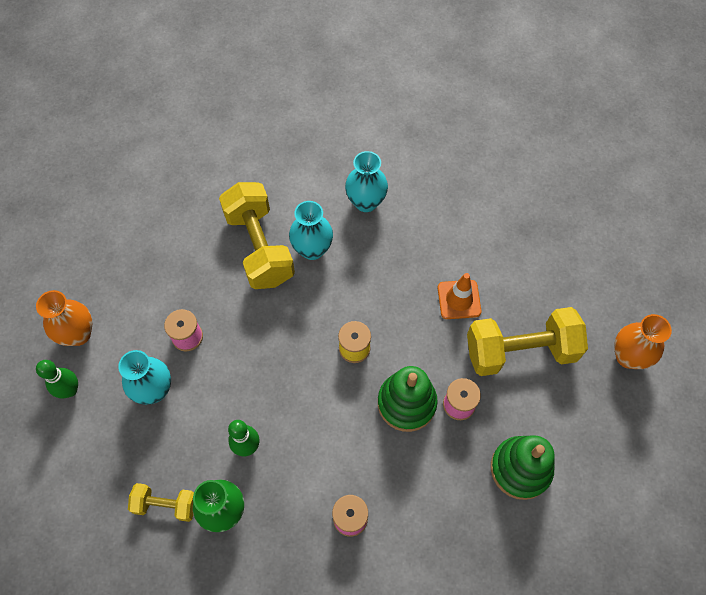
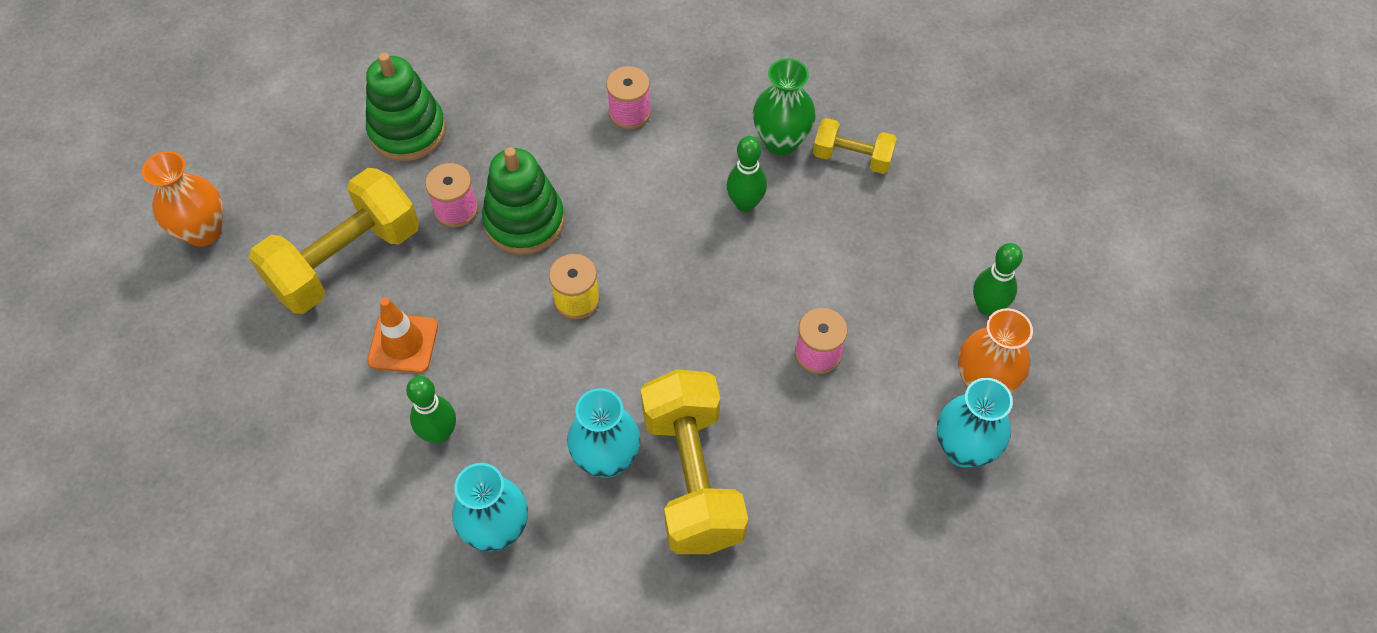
camera: 170 degrees left, 5 degrees down
turquoise vase [118,350,171,405] -> turquoise vase moved to [937,378,1013,468]
yellow dumbbell [467,307,588,376] -> yellow dumbbell turned 45 degrees counterclockwise [249,168,419,314]
none -> green bowling pin [406,376,456,443]

